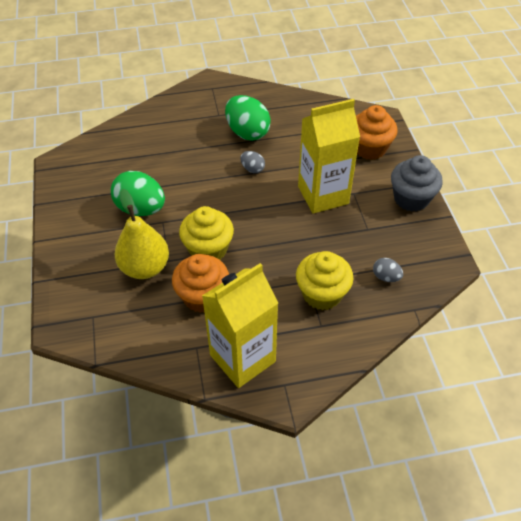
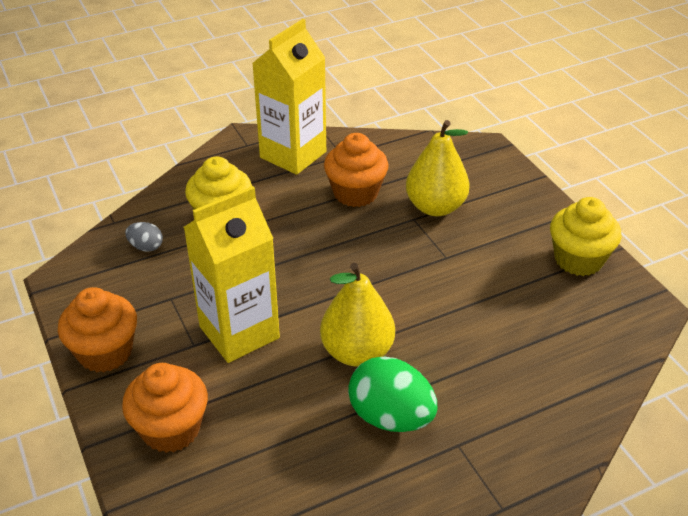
camera: 165 degrees right, 10 degrees down
green egg [111,171,165,216] -> none
yellow cupcake [179,206,234,260] -> yellow cupcake moved to [550,197,622,276]
grey egg [240,151,265,173] -> yellow pear [320,263,395,366]
grey cupcake [391,155,443,212] -> orange cupcake [58,287,137,372]

